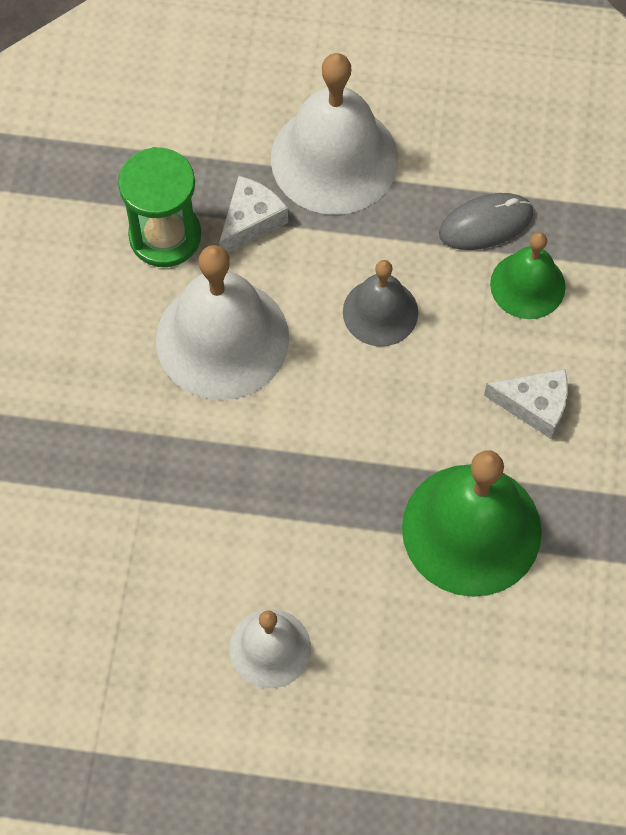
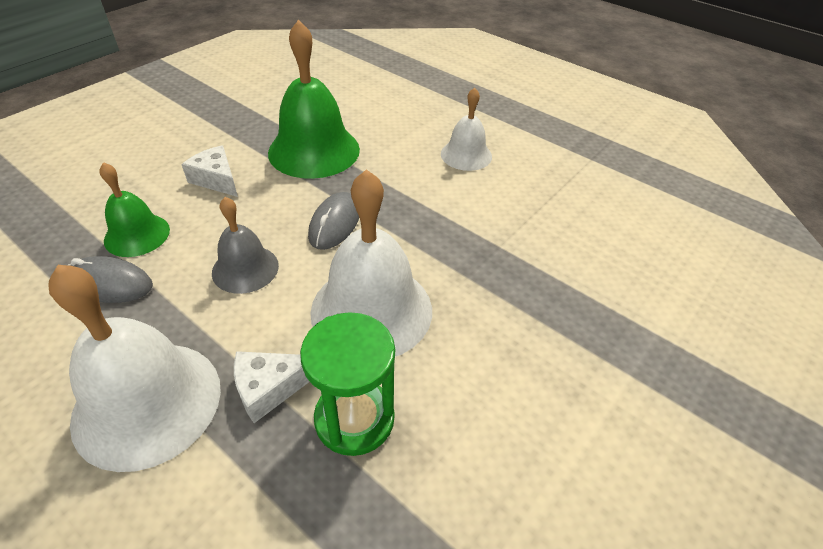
camera: 150 degrees left, 20 degrees down
none -> grey mouse [308,192,359,250]

